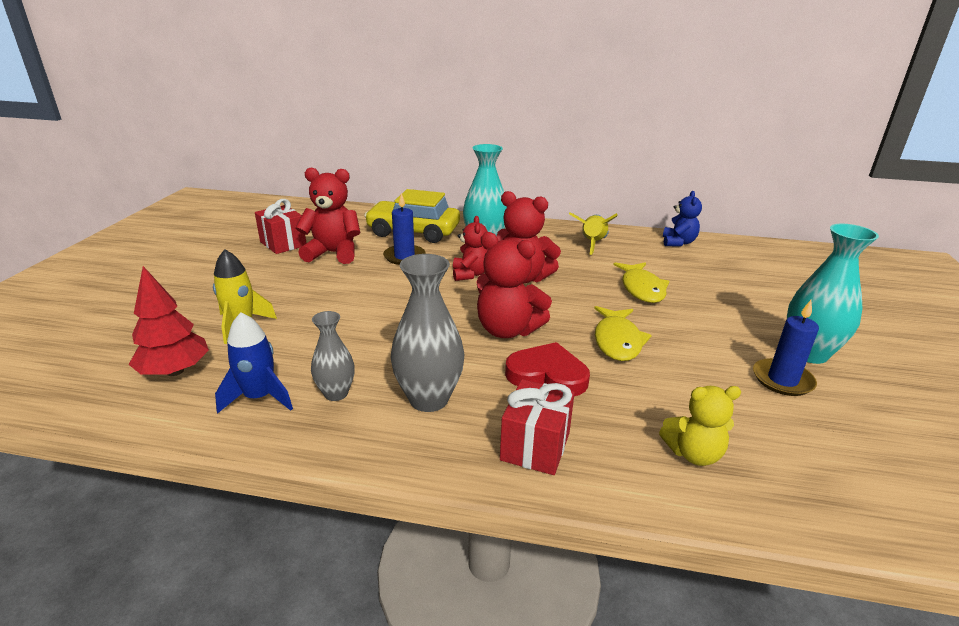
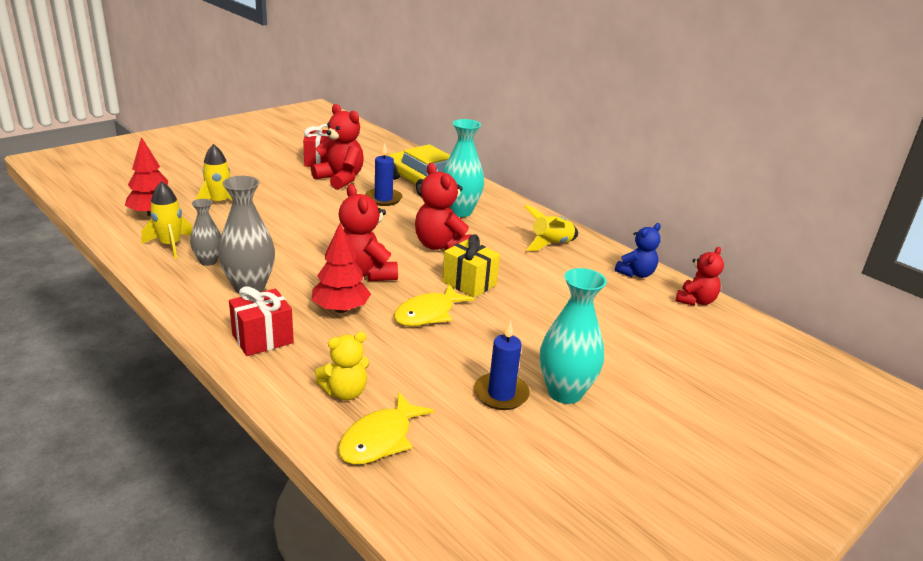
camera: 35 degrees right, 0 degrees up
blue rocket [215,312,293,413] -> yellow rocket [141,181,192,259]
red teddy bear [453,216,488,281] -> red teddy bear moved to [676,247,724,306]
red heart [505,342,590,396] -> red tree [312,223,371,313]
yellow fish [613,262,669,303] -> yellow fish moved to [338,392,434,465]
yellow teddy bear [659,386,741,466] -> yellow teddy bear turned 60 degrees counterclockwise [315,332,369,400]
none -> yellow gift [442,234,500,298]

